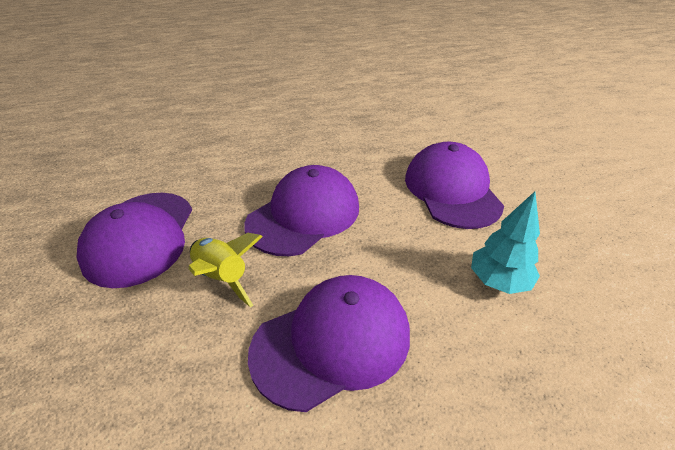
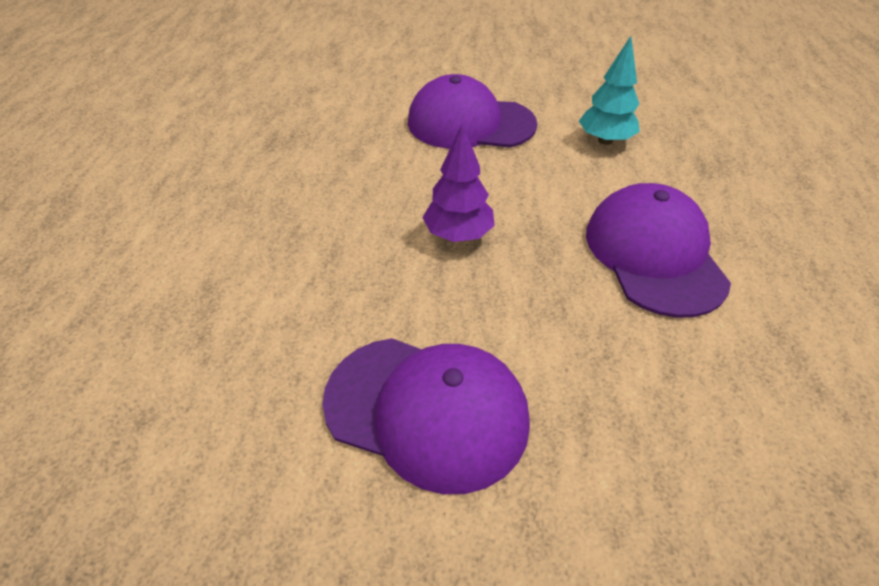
camera: 70 degrees left, 5 degrees up
yellow rocket [189,233,263,308] -> none
purple cap [244,165,359,256] -> purple tree [422,123,495,242]

